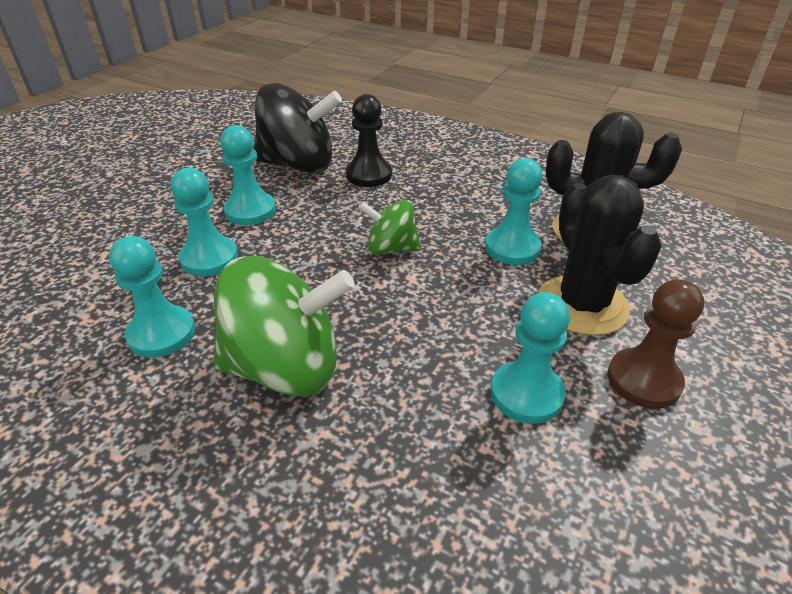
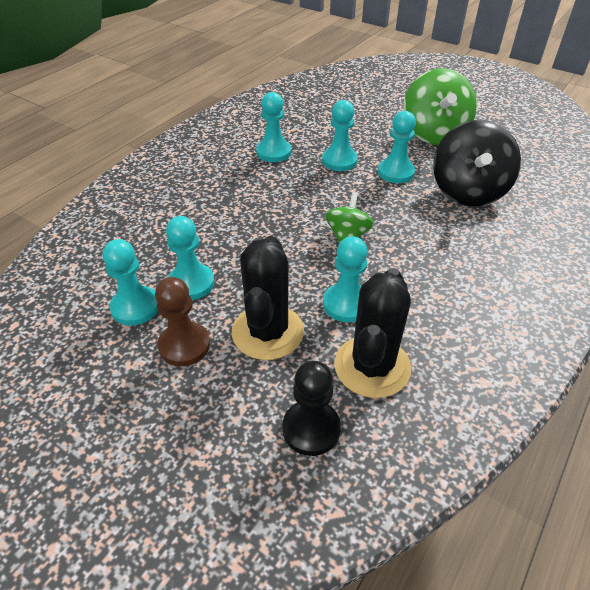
camera: 95 degrees right, 5 degrees up
green spinning top [213,256,355,396] -> green spinning top moved to [403,68,477,145]
black pawn [346,94,392,187] -> black pawn moved to [282,361,341,456]
black cactus [539,175,662,336] -> black cactus turned 75 degrees counterclockwise [232,236,304,360]
none -> turquoise pawn [103,239,158,326]

